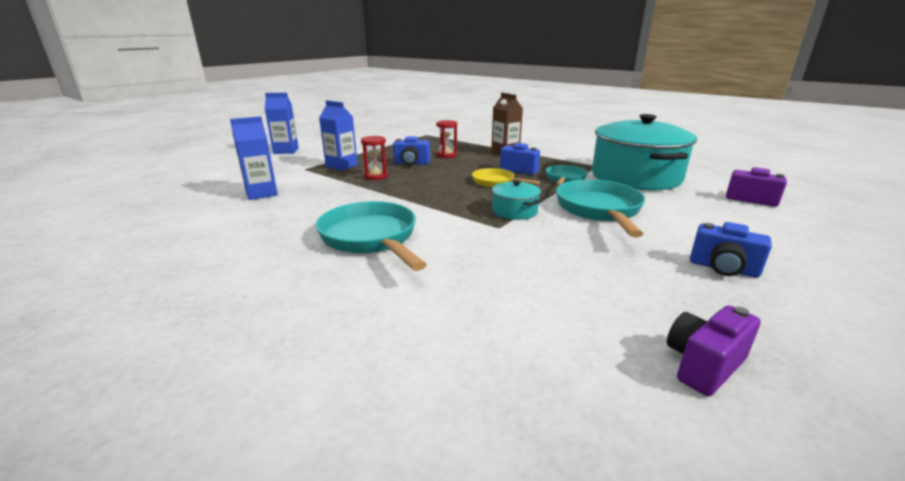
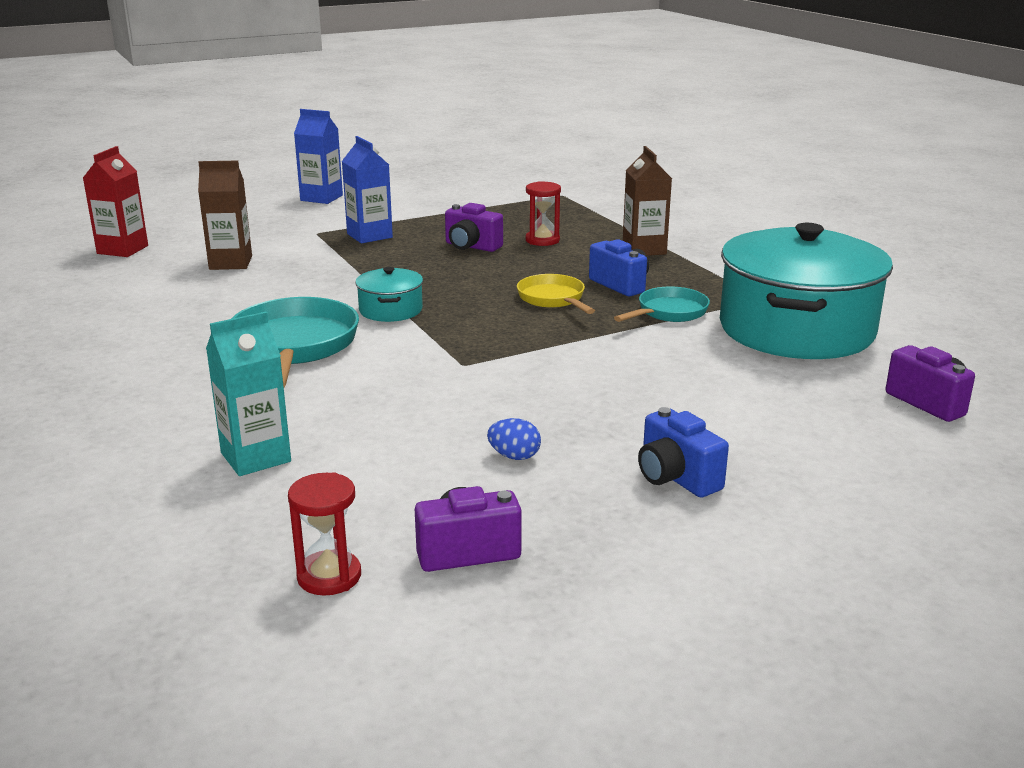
camera: 25 degrees right, 0 degrees up
blue carton [230,116,278,200] -> brown carton [198,161,252,270]
red hourglass [361,136,388,180] -> red hourglass moved to [288,472,361,595]
blue camera [393,136,430,165] -> purple camera [445,203,503,252]
turquoise pot [492,180,541,220] -> turquoise pot moved to [355,267,423,322]
turquoise pan [556,179,645,237] -> none
none -> red carton [83,146,148,257]
none -> turquoise carton [206,312,291,476]
none -> blue egg [487,418,541,460]

